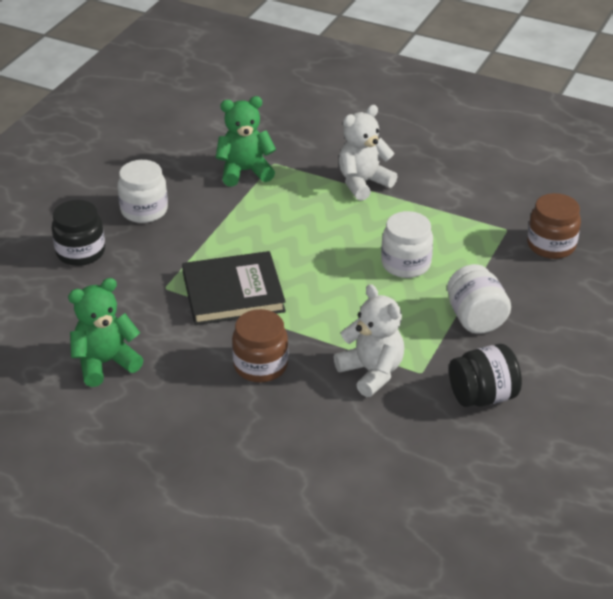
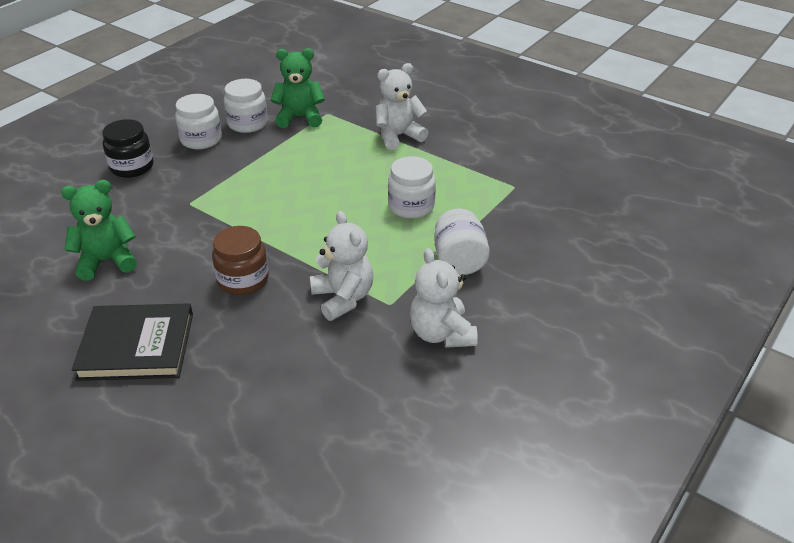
camera: 10 degrees right, 0 degrees up
black book [182,251,286,325] -> black book moved to [72,303,193,381]
black jar [449,344,522,407] -> white teddy bear [410,248,478,348]
brown jar [527,193,581,259] -> none
none -> white jar [224,79,268,133]

